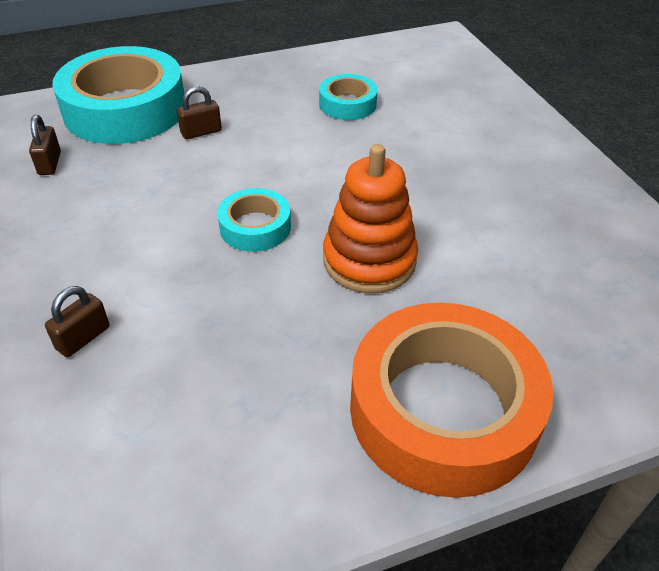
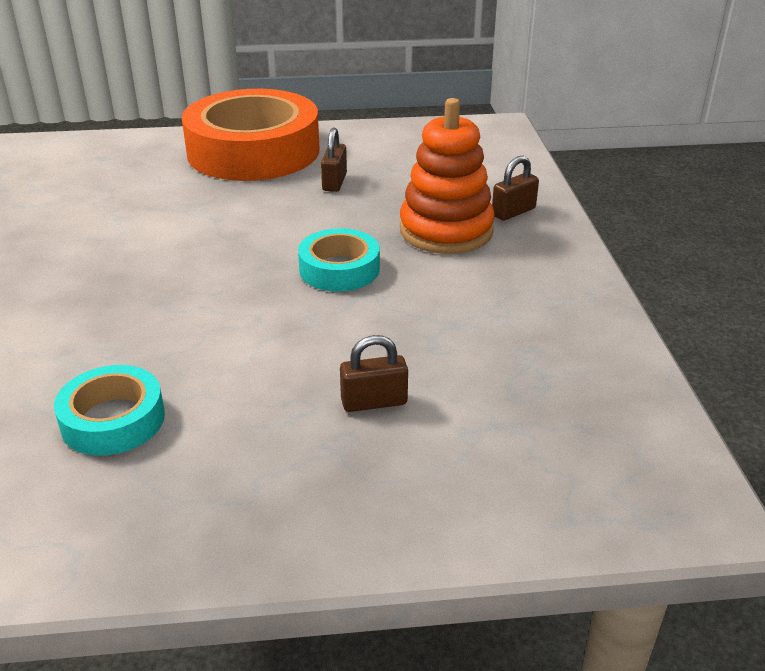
camera: 165 degrees left, 10 degrees down
brown padlock [29,115,61,175] -> brown padlock moved to [321,128,347,192]
turquoise tape [53,46,184,144] -> none
orange stacking toy [323,144,418,293] -> orange stacking toy moved to [400,98,495,254]

